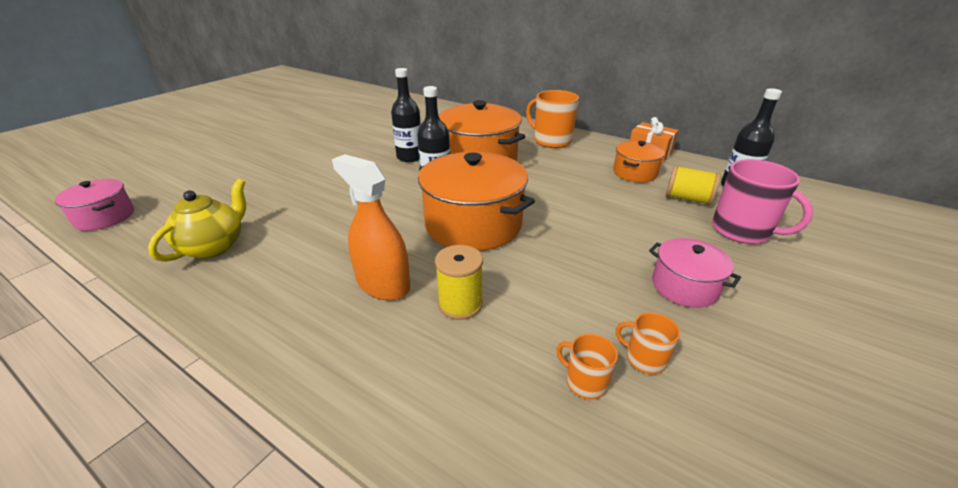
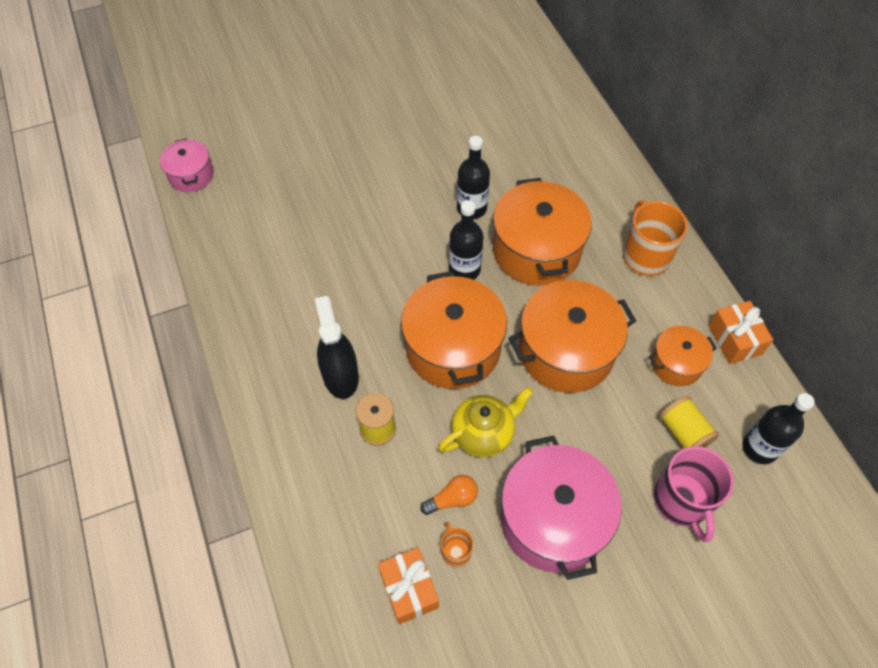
camera: 35 degrees right, 25 degrees up
yellow teapot [148,179,246,262] -> yellow teapot moved to [438,387,533,457]
orange spray bottle [332,154,410,300] -> black spray bottle [315,296,359,399]
orange mug [557,334,618,400] -> none
pink pot [649,238,741,308] -> pink pot [501,436,622,580], size x1.85
none -> orange gift [378,548,439,624]
none -> orange light bulb [420,475,478,515]
none -> orange pot [509,280,636,393]

